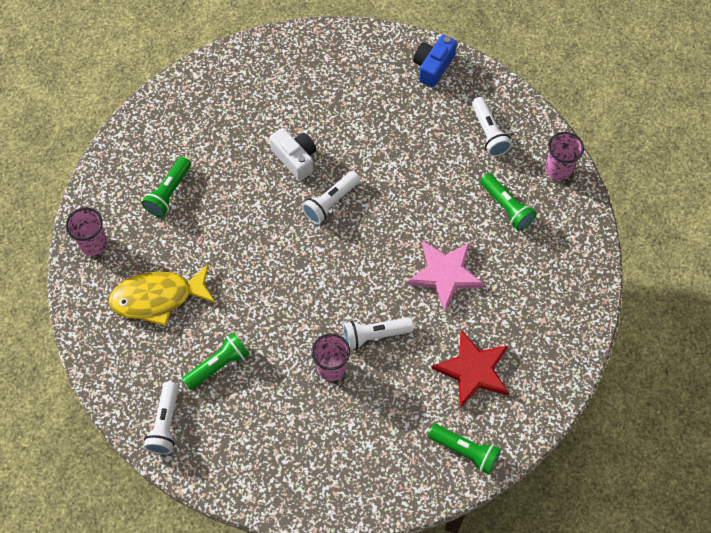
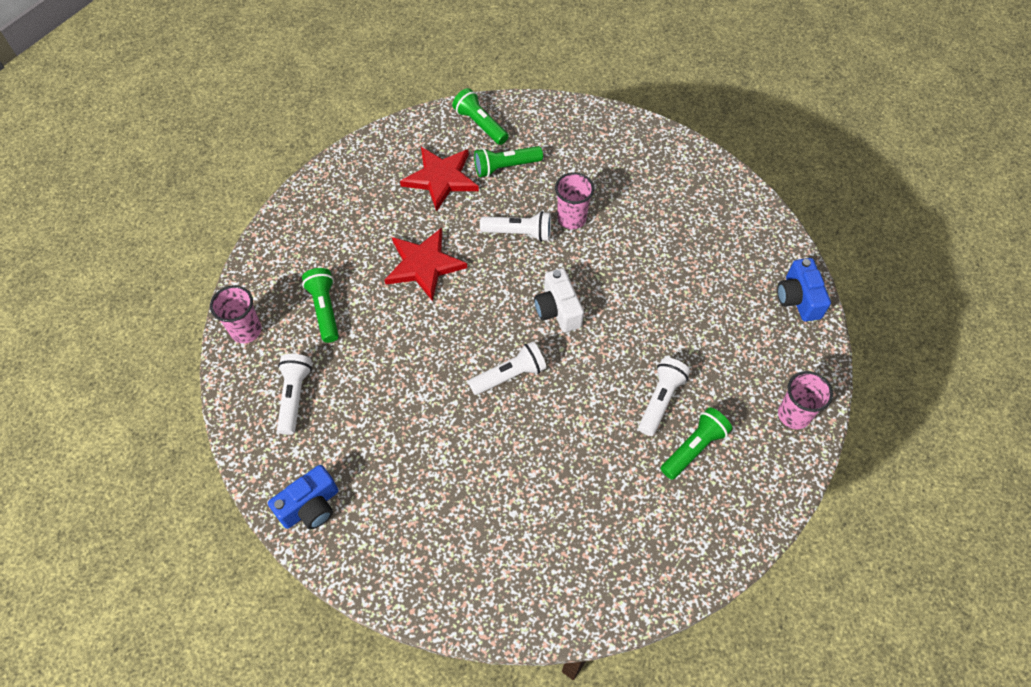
camera: 160 degrees left, 5 degrees down
yellow fish [109,263,216,326] -> none
white flashlight [144,382,179,454] -> white flashlight moved to [638,358,690,436]
green flashlight [182,332,249,390] -> green flashlight moved to [474,146,543,177]
white camera [270,128,316,181] -> white camera moved to [534,268,584,332]
pink star [406,241,485,311] -> red star [385,228,467,301]
none -> blue camera [777,258,831,322]

